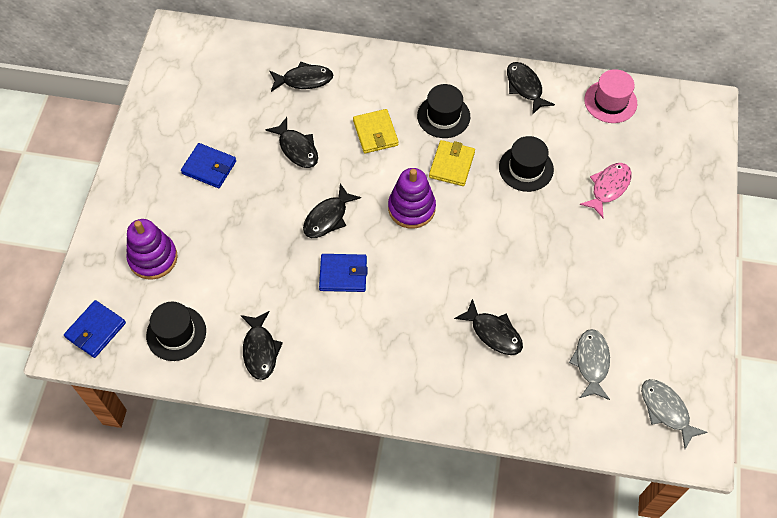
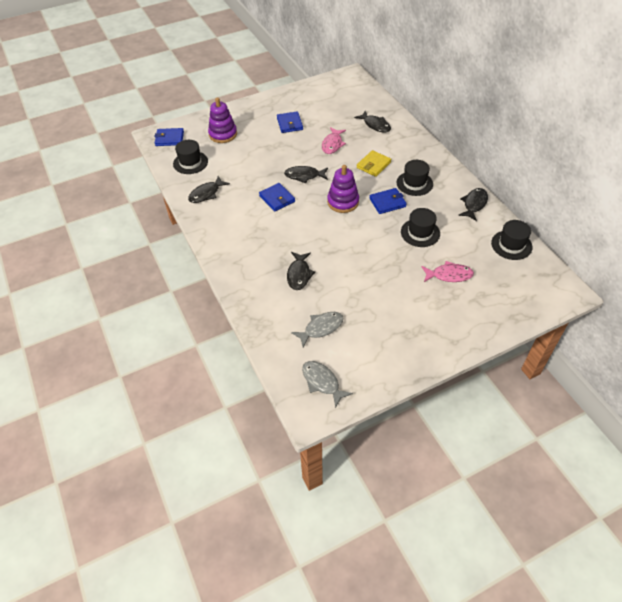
camera: 55 degrees right, 10 degrees down
black fish [265,117,318,168] -> pink fish [322,127,346,154]
yellow wallet [429,140,475,186] -> blue wallet [370,188,407,214]
pink hat [584,69,637,123] -> black hat [491,220,532,260]
grey fish [641,379,708,449] -> grey fish turned 60 degrees counterclockwise [302,361,353,408]

